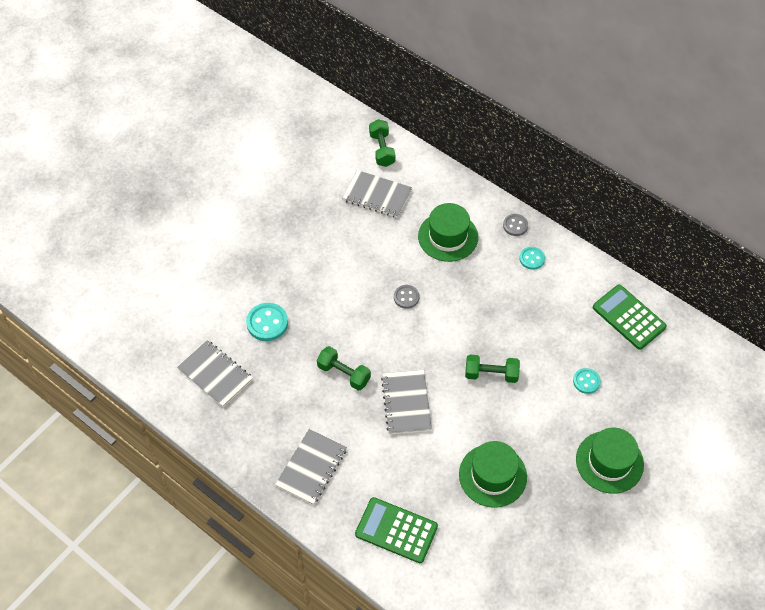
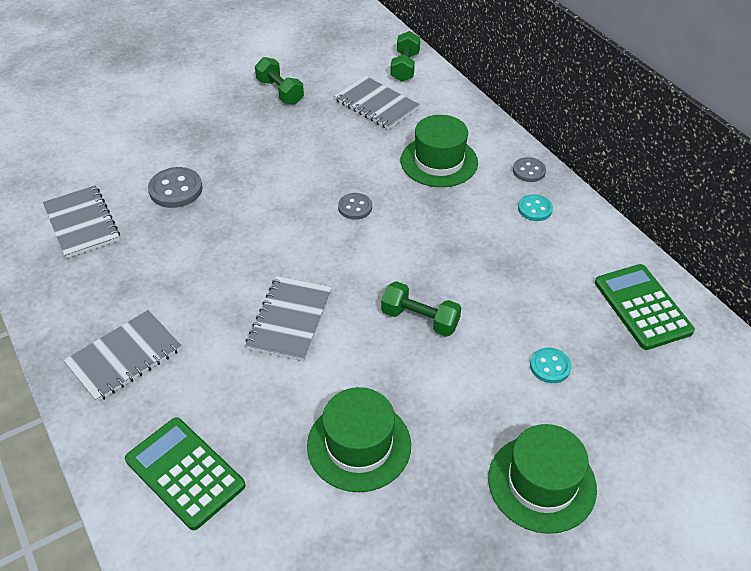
camera: 20 degrees right, 10 degrees down
turquoise button [246,303,288,341] -> grey button [148,167,203,208]
green dumbbell [317,346,371,391] -> green dumbbell moved to [255,57,304,105]

